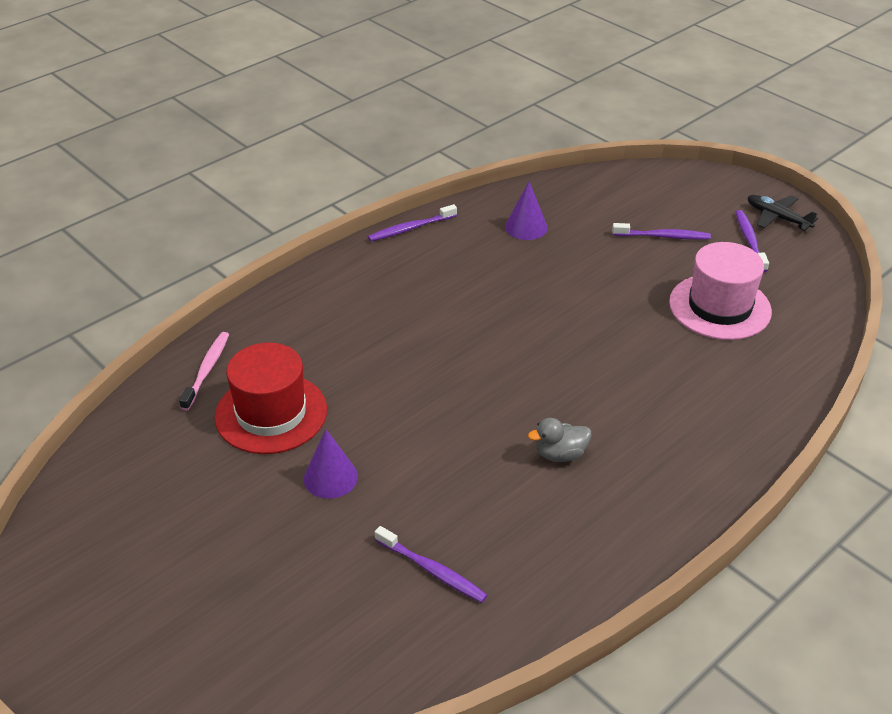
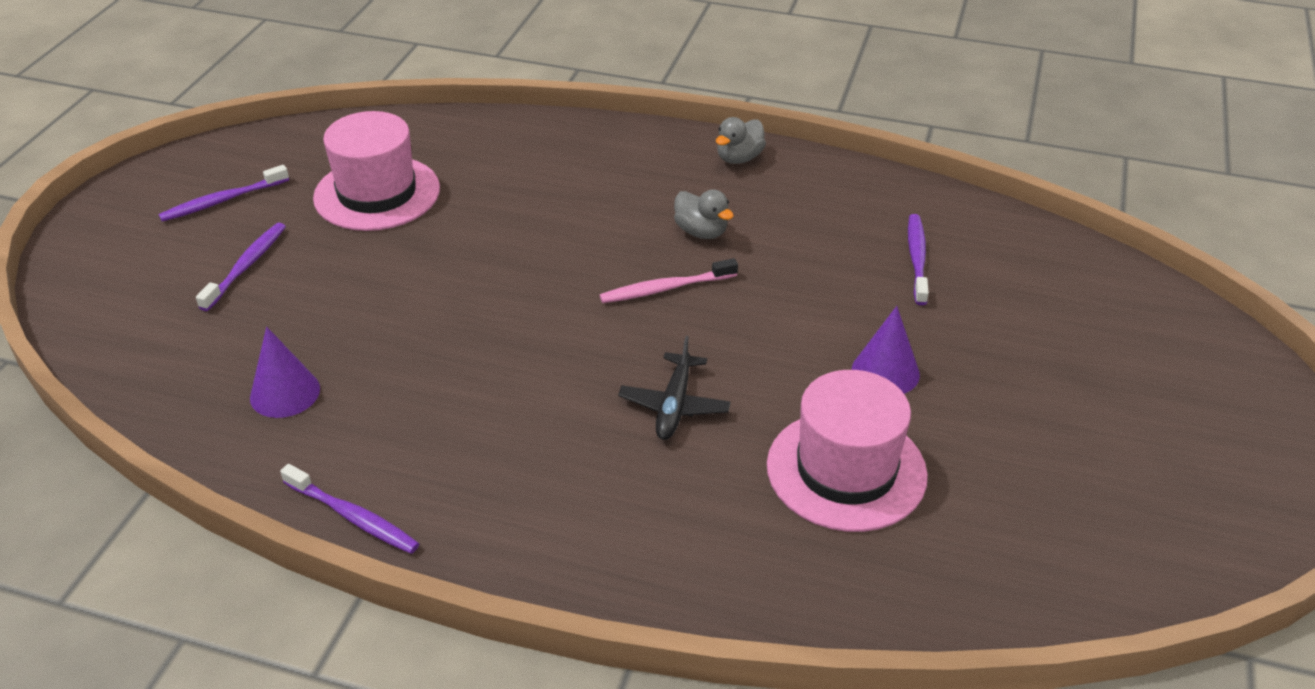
camera: 120 degrees left, 0 degrees up
pink toothbrush [179,332,229,411] -> pink toothbrush moved to [600,258,738,303]
red hat [215,343,327,454] -> pink hat [767,370,928,532]
purple toothbrush [612,223,711,240] -> purple toothbrush turned 45 degrees clockwise [196,223,286,311]
black plane [747,195,818,231] -> black plane moved to [618,336,731,440]
none -> grey duck [716,117,766,164]

